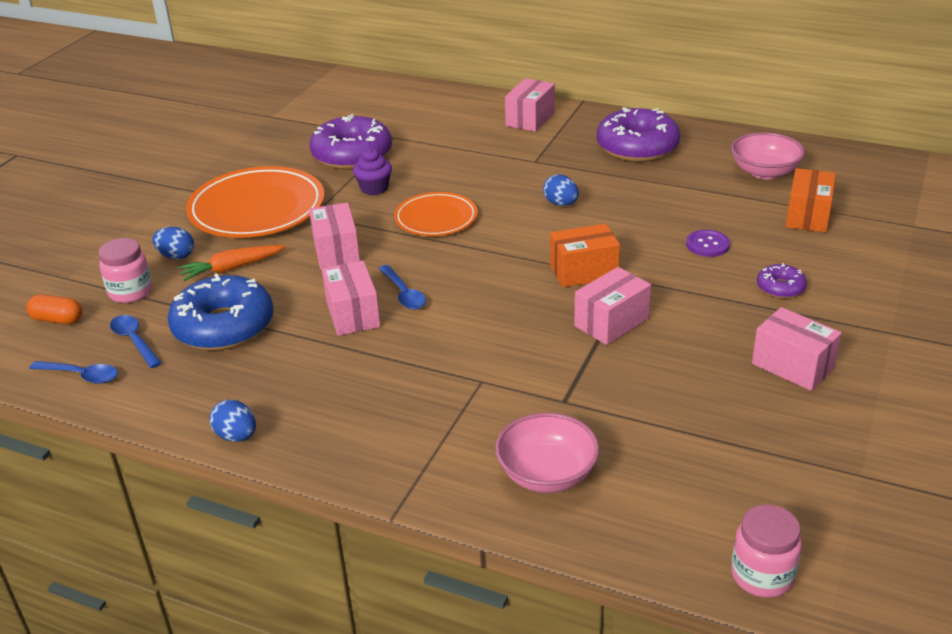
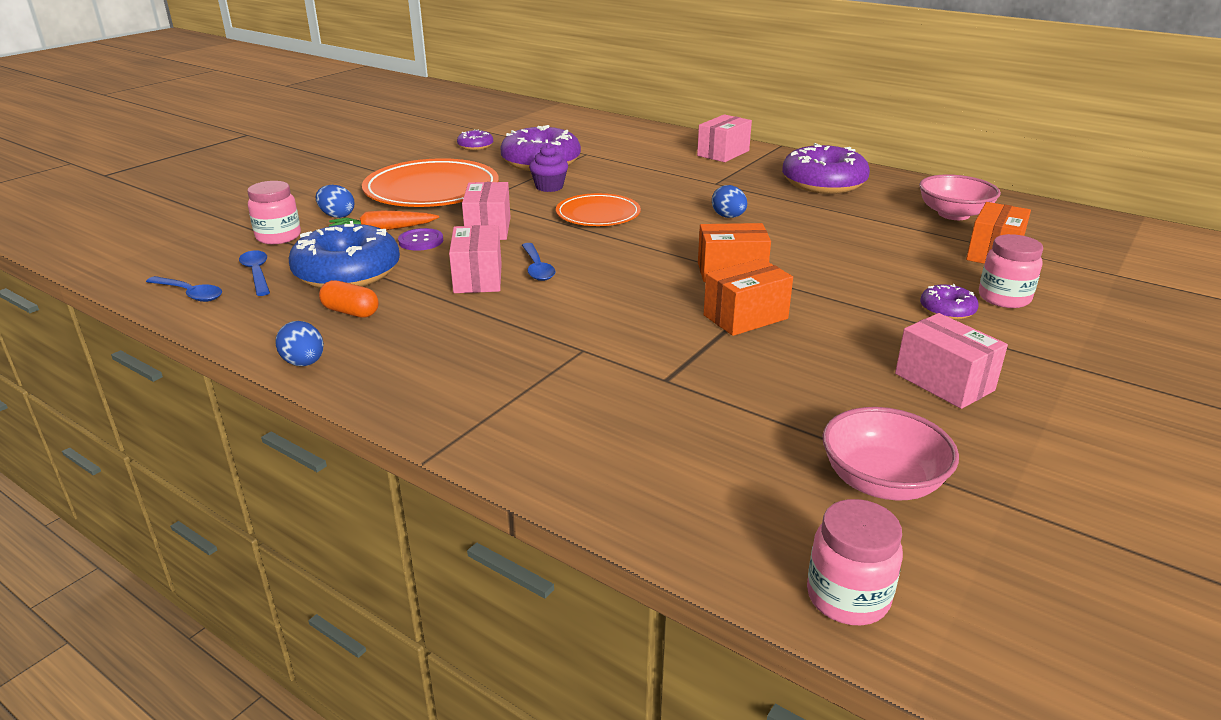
camera: 10 degrees right, 5 degrees down
orange capsule [26,294,82,324] -> orange capsule moved to [319,280,379,318]
pink bowl [495,412,600,493] -> pink bowl moved to [822,407,959,500]
pink box [574,267,651,345] -> orange box [704,258,793,336]
purple button [686,230,730,257] -> purple button moved to [398,228,443,251]
none -> purple donut [457,129,493,150]
none -> pink jar [979,234,1043,308]

